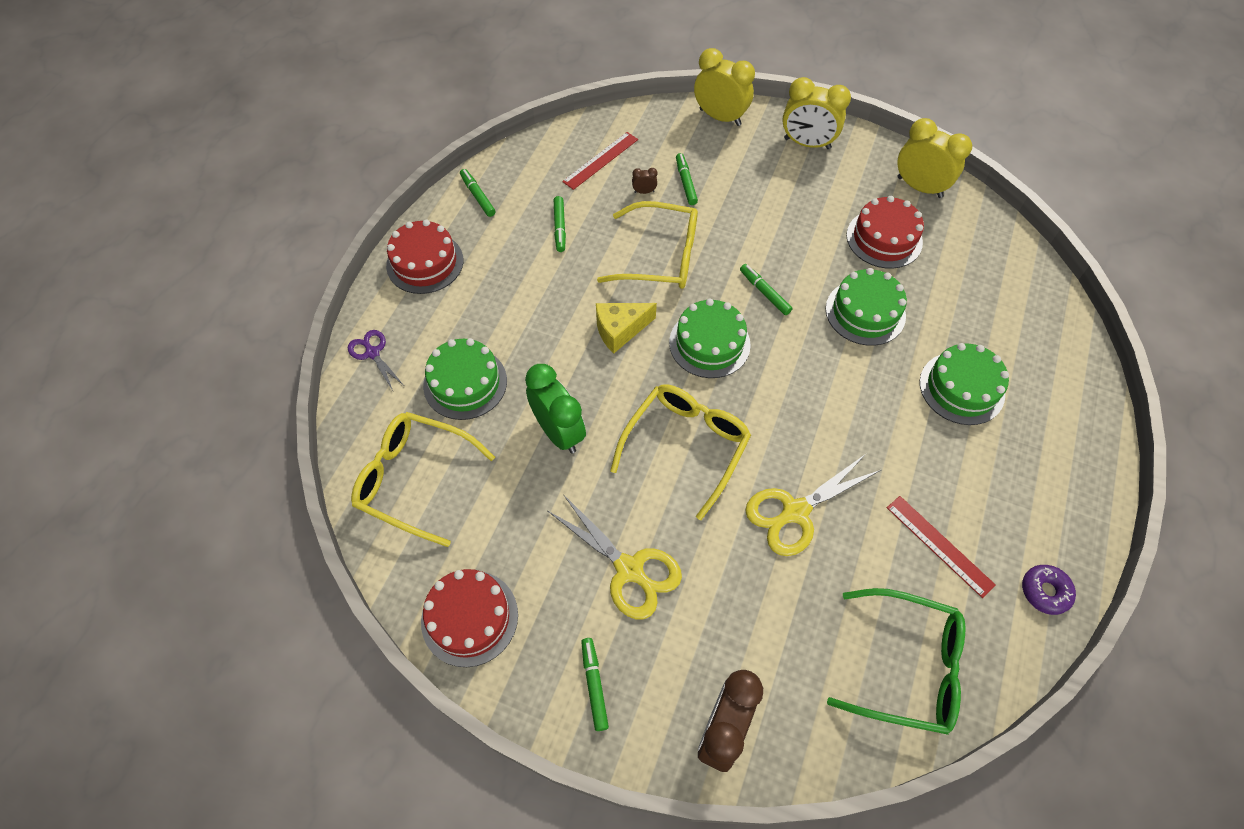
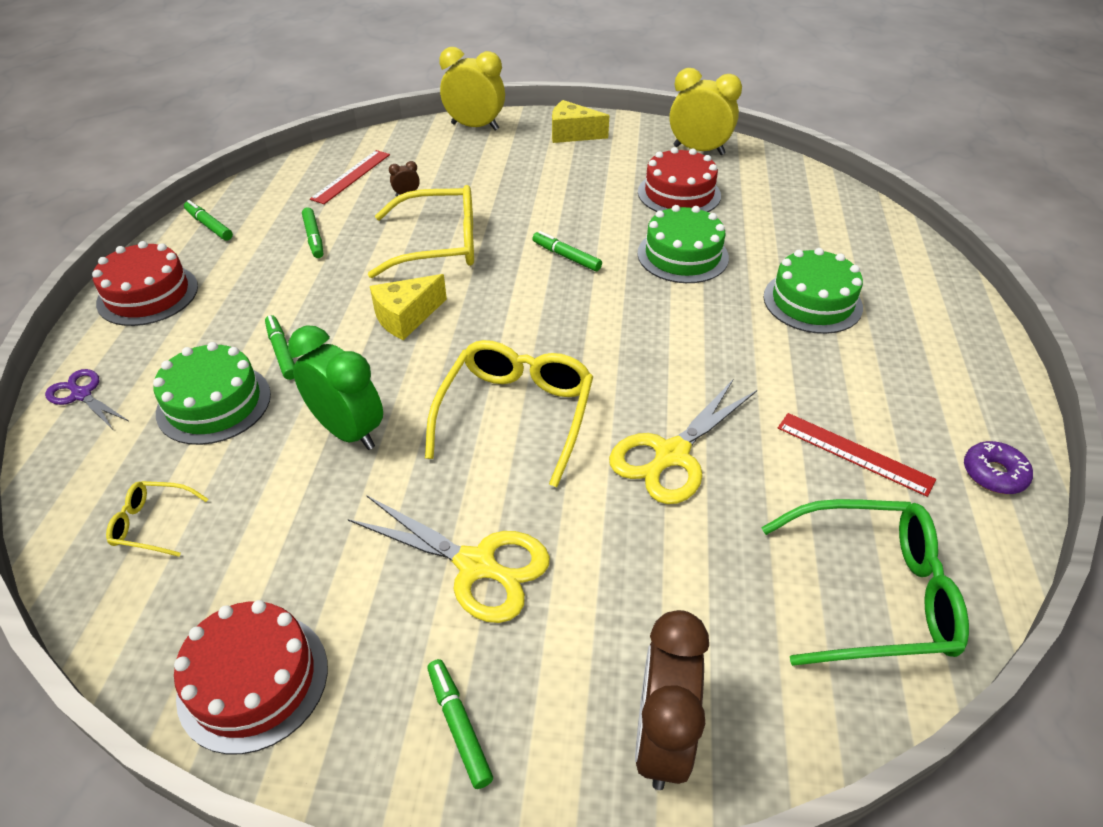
camera: 15 degrees left, 15 degrees down
yellow glasses [351,412,495,547] -> yellow glasses [106,481,208,557], size x0.48
green cake [669,299,751,378] -> none
green marker [676,153,698,205] -> green marker moved to [265,315,295,380]
yellow clock [782,77,851,149] -> yellow cheese [552,100,609,143]

